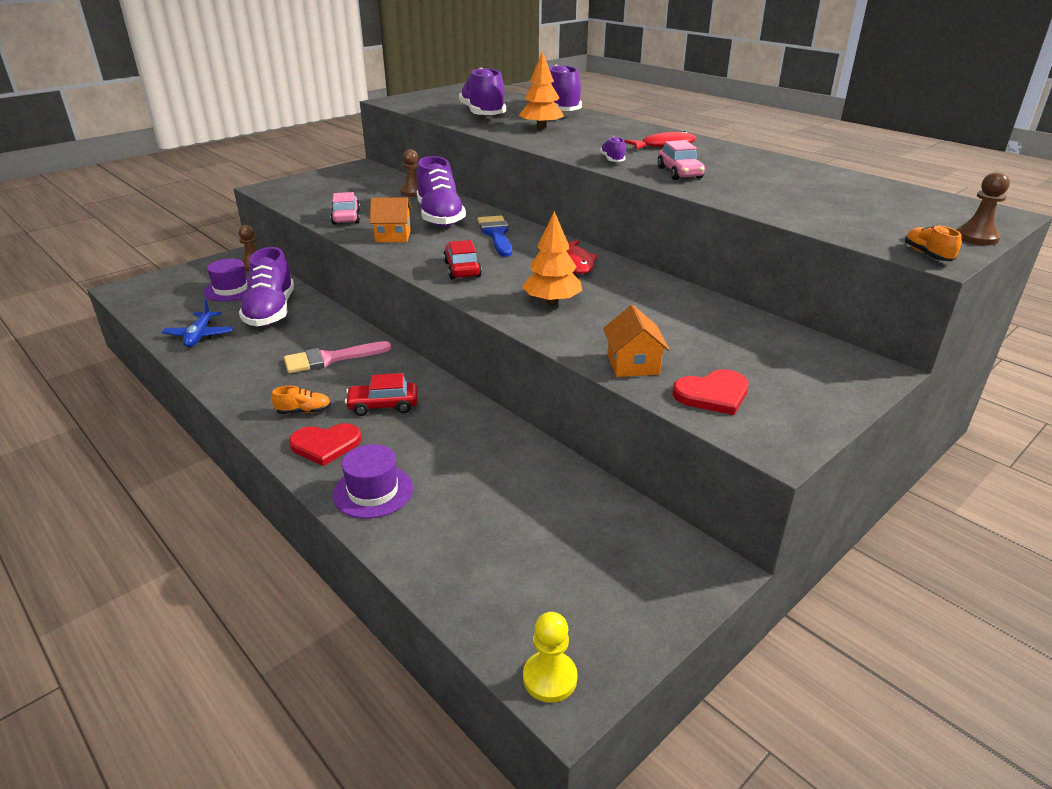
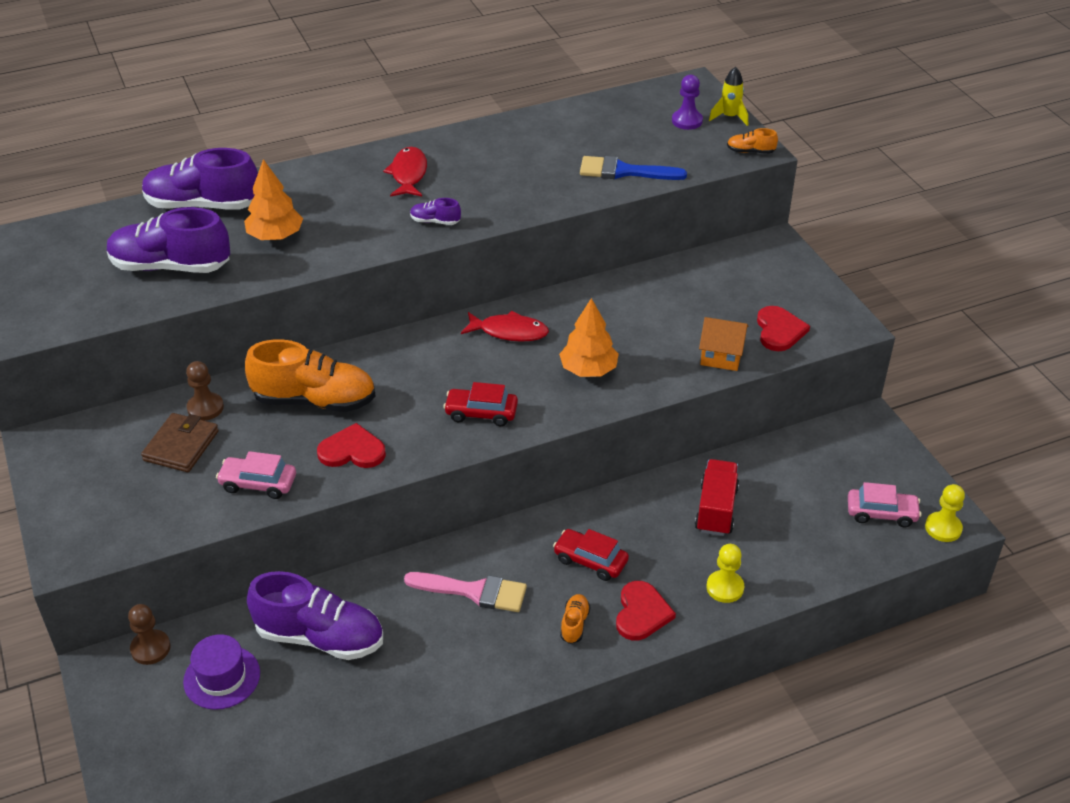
camera: 70 degrees left, 10 degrees up
blue plane [162,299,234,347] -> none
pink brush [284,341,391,373] -> pink brush turned 75 degrees counterclockwise [404,572,527,612]
purple hat [333,444,413,519] -> yellow pawn [706,544,744,603]
red car [345,373,418,416] -> red car turned 105 degrees clockwise [553,529,629,581]
orange house [370,197,411,243] -> red heart [317,423,386,468]
purple shoe [417,156,466,227] -> orange shoe [245,339,376,412]
blue brush [477,216,512,257] -> blue brush moved to [580,156,687,180]
pink car [657,140,705,180] -> pink car moved to [848,482,922,527]
brown pawn [956,172,1010,246] -> yellow rocket [709,67,748,126]
none -> brown wallet [141,413,219,472]
none -> purple pawn [672,75,703,130]
none -> red truck [695,459,739,536]

